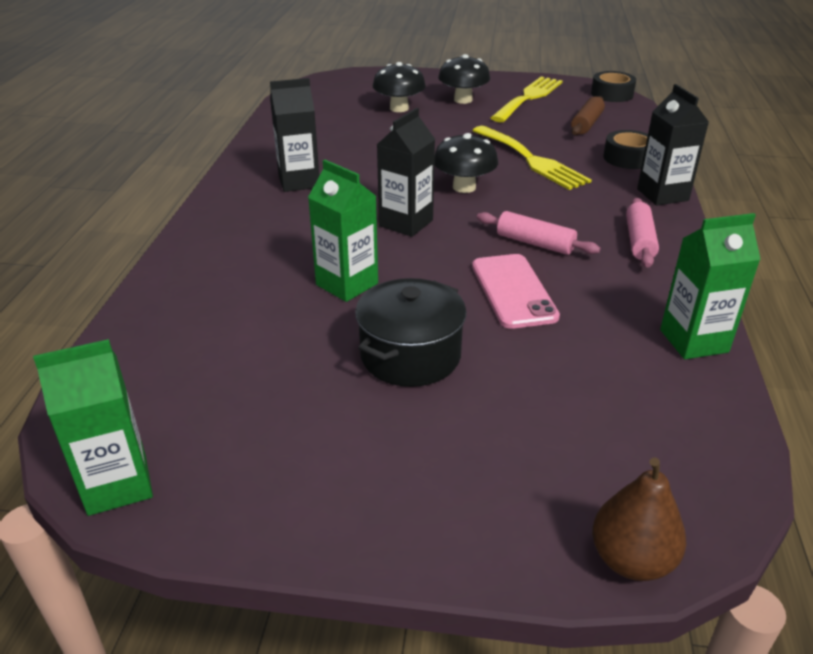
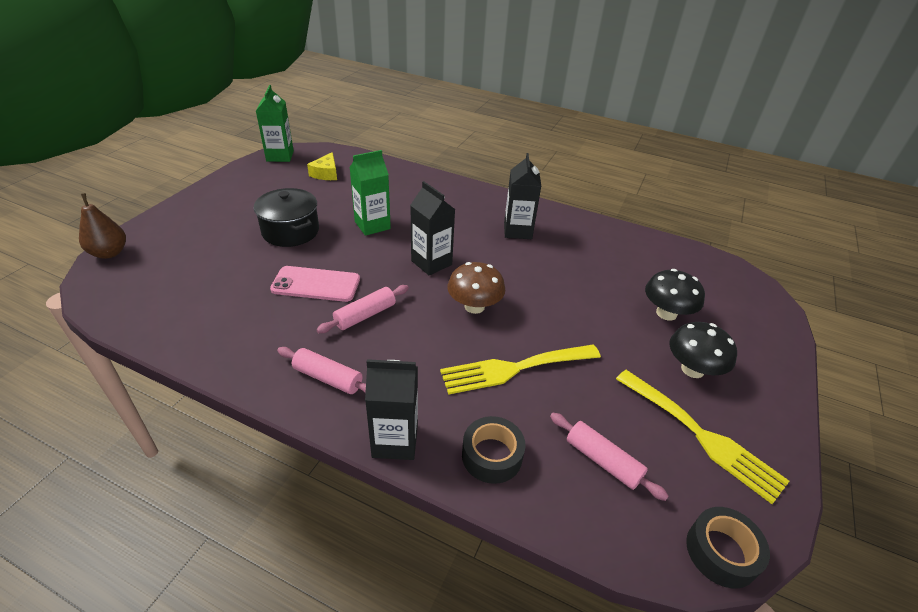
camera: 105 degrees right, 5 degrees up
black mushroom [434,133,498,193] -> brown mushroom [448,262,505,314]
brown rolling pin [571,96,605,135] -> pink rolling pin [550,413,669,501]
green carton [660,213,761,359] -> none
none -> yellow cheese [307,152,337,180]

